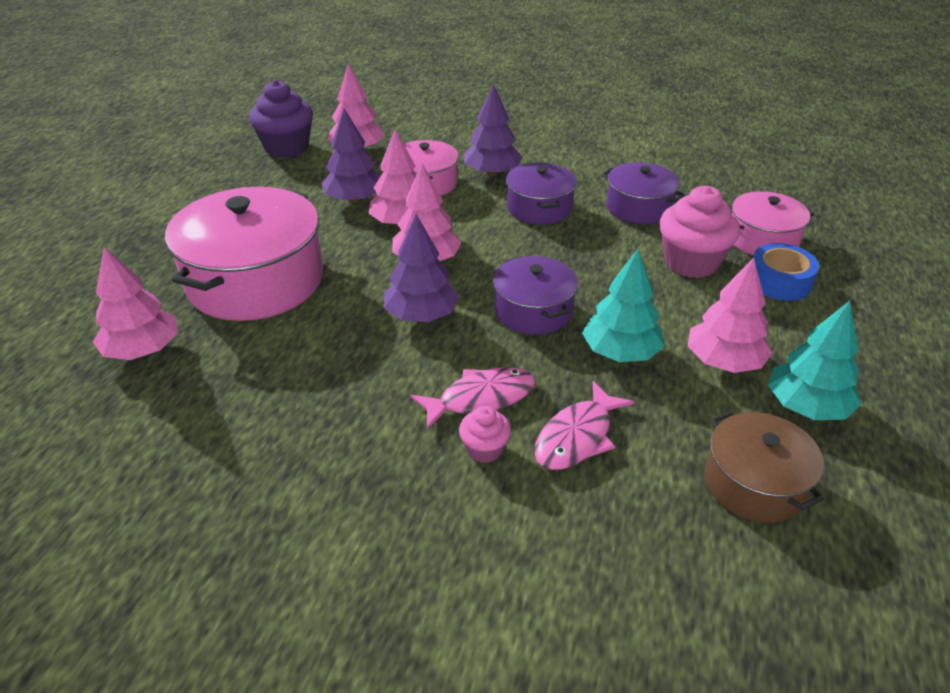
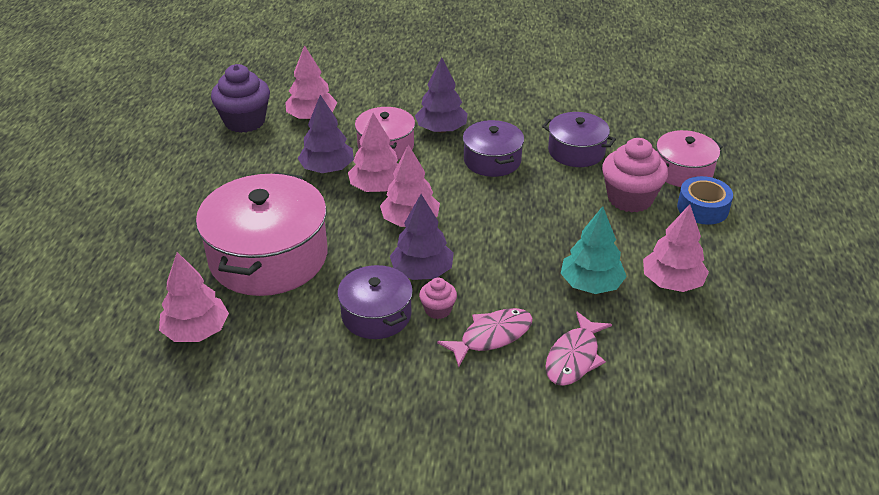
camera: 10 degrees left, 0 degrees up
pink cupcake [459,406,511,463] -> pink cupcake moved to [419,278,457,319]
purple pot [493,256,578,335] -> purple pot moved to [337,265,413,339]
brown pot [705,411,824,523] -> none
turquoise tree [768,301,861,420] -> none

